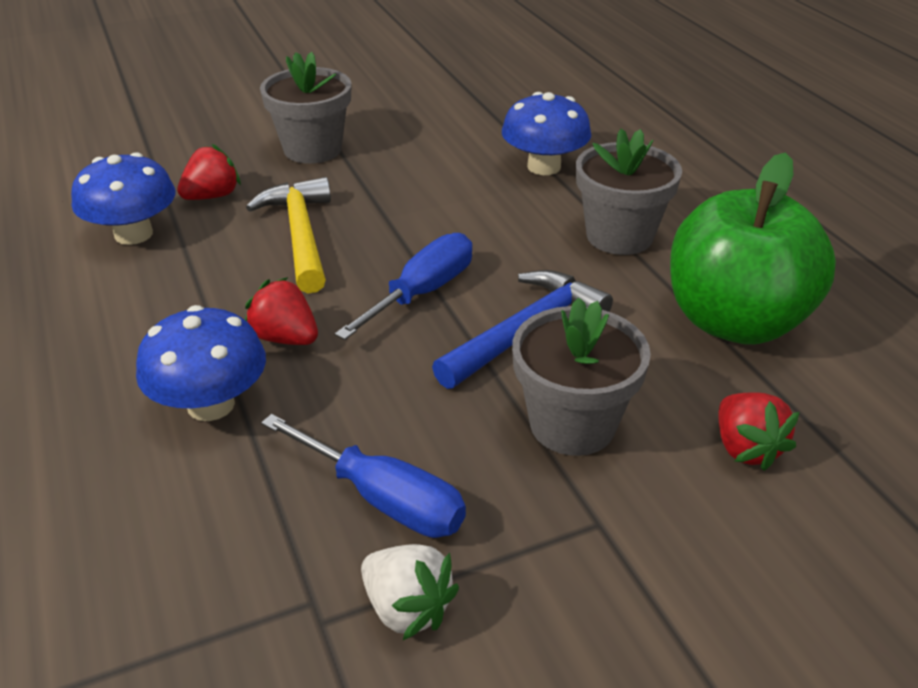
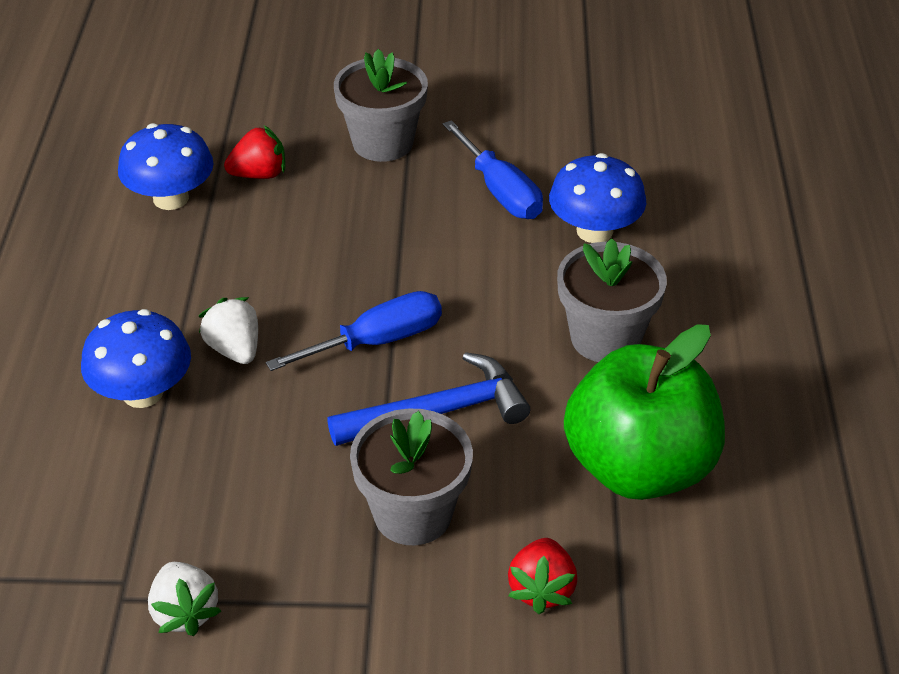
camera: 25 degrees right, 5 degrees up
red strawberry [245,277,318,345] -> white strawberry [199,297,258,364]
yellow hammer [246,177,331,293] -> none
blue screwdriver [261,414,466,538] -> blue screwdriver moved to [443,120,543,219]

